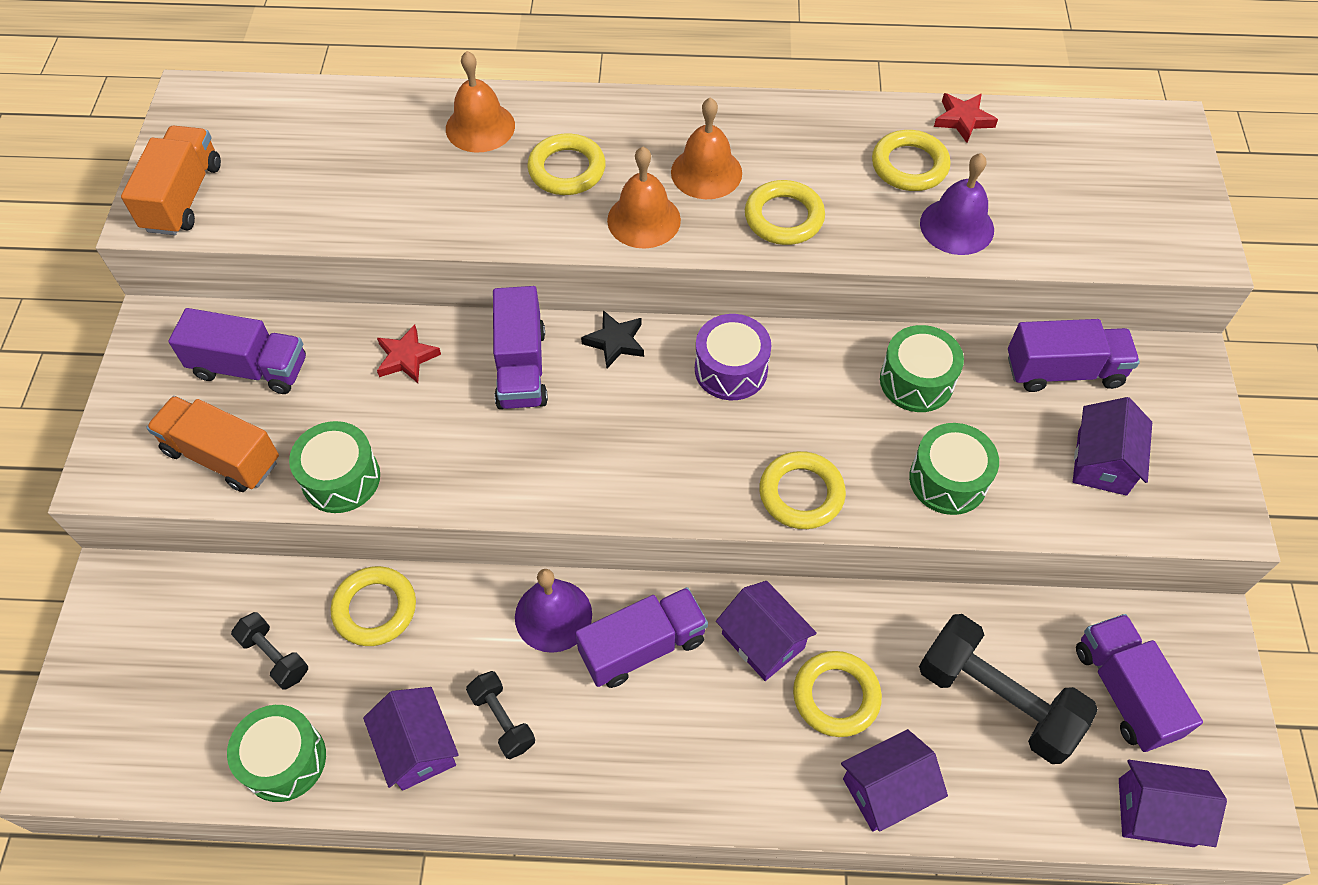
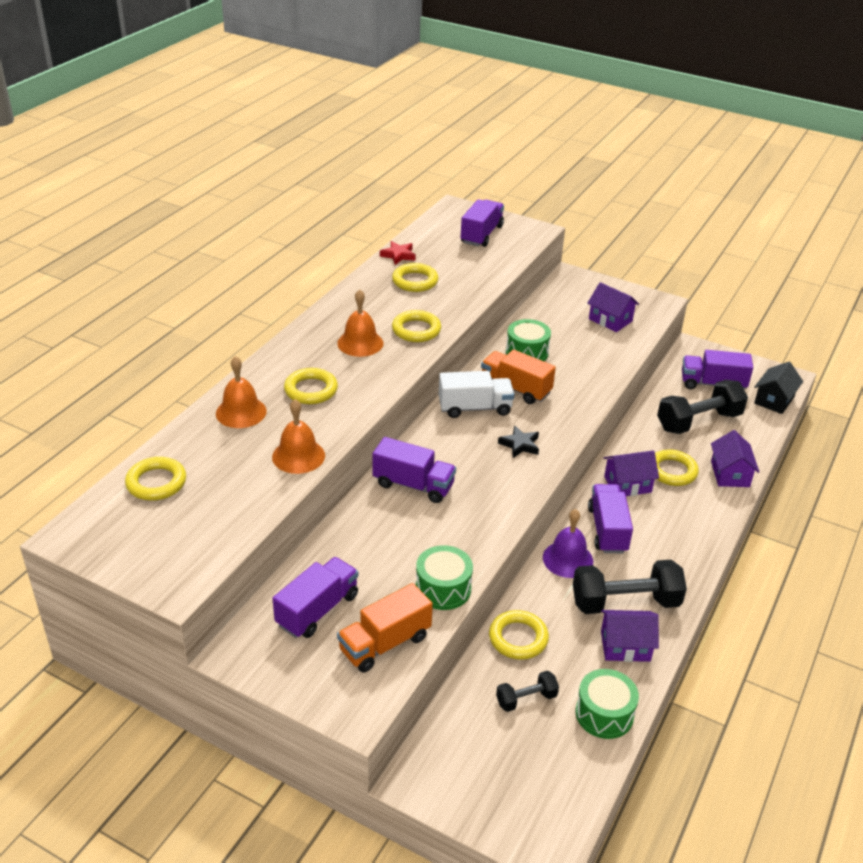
camera: 65 degrees left, 20 degrees down
orange truck [121,126,221,235] -> orange truck moved to [481,350,556,404]
red star [377,325,441,383] -> none
black dumbbell [466,671,535,759] -> black dumbbell [573,560,687,614], size x1.94
black star [581,310,644,368] -> black star moved to [498,425,539,458]
orange bell [607,147,681,248] -> orange bell moved to [272,399,325,474]
purple drum [695,314,771,400] -> white truck [439,371,515,418]
yellow ring [759,451,846,529] -> yellow ring moved to [125,457,186,501]
green drum [909,423,999,515] -> none
purple bell [920,153,994,255] -> none
purple truck [1008,319,1140,392] -> purple truck moved to [461,199,504,247]
purple house [1119,760,1227,847] -> black house [754,362,803,414]

